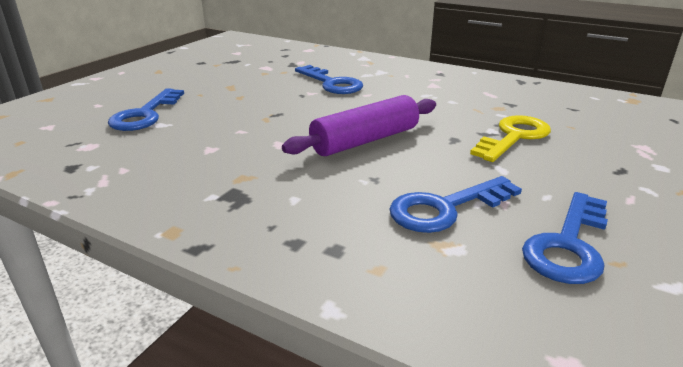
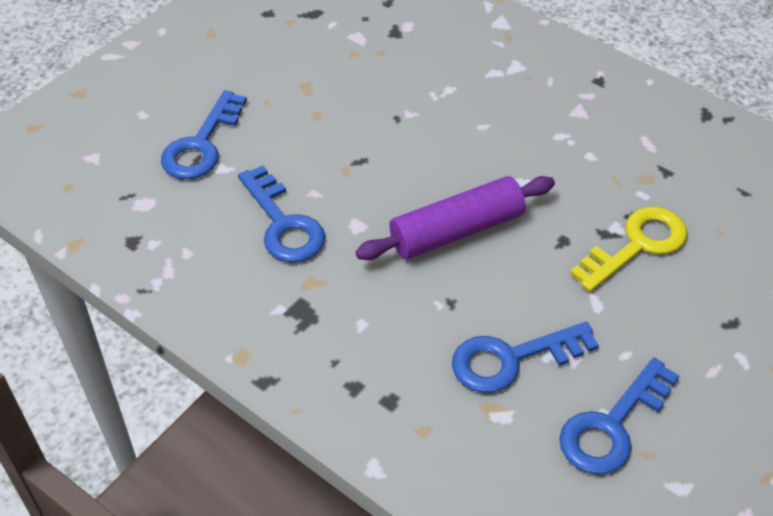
camera: 10 degrees right, 20 degrees up
blue key [295,65,363,94] -> blue key moved to [238,165,325,262]

